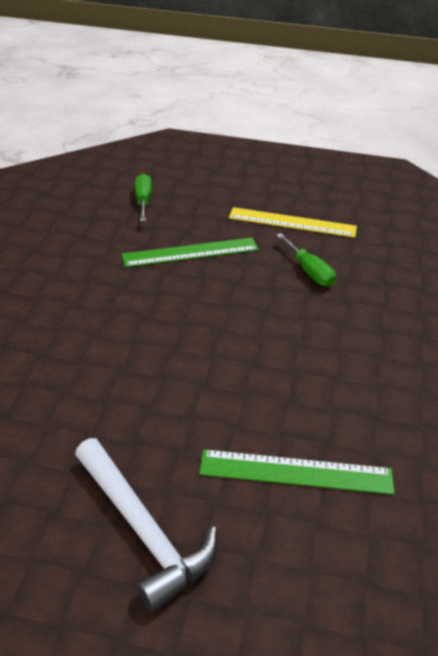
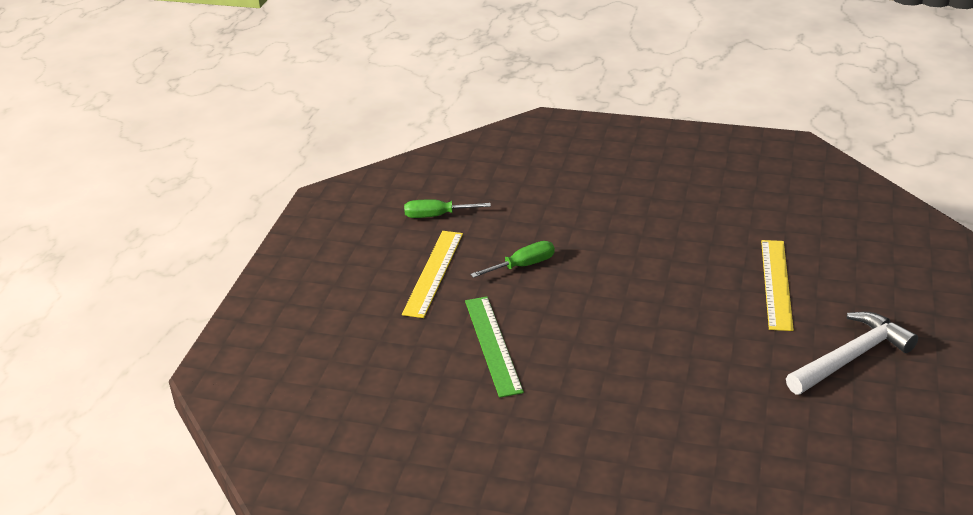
camera: 85 degrees left, 5 degrees down
green screwdriver [135,173,152,221] -> green screwdriver moved to [404,199,491,218]
green ruler [200,449,395,495] -> yellow ruler [761,240,794,331]

